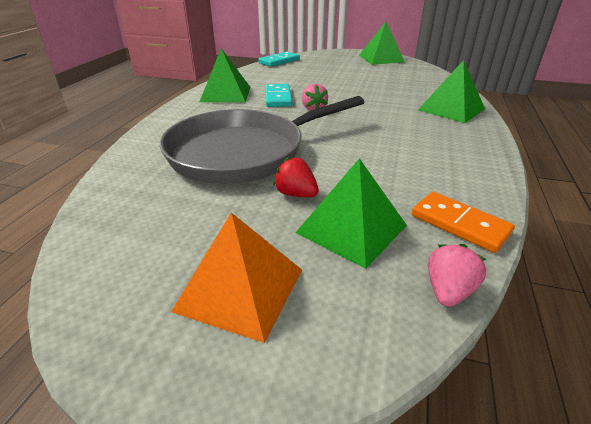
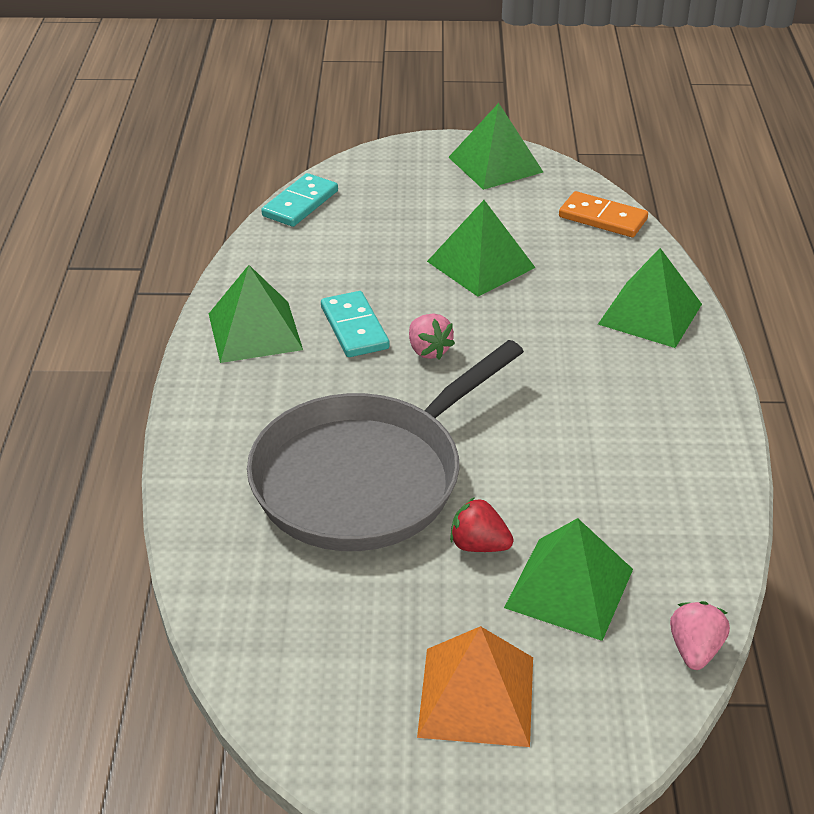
camera: 15 degrees left, 5 degrees up
orange domino [412,192,515,253] -> orange domino moved to [559,191,648,237]
none -> green pyramid [427,200,536,297]

